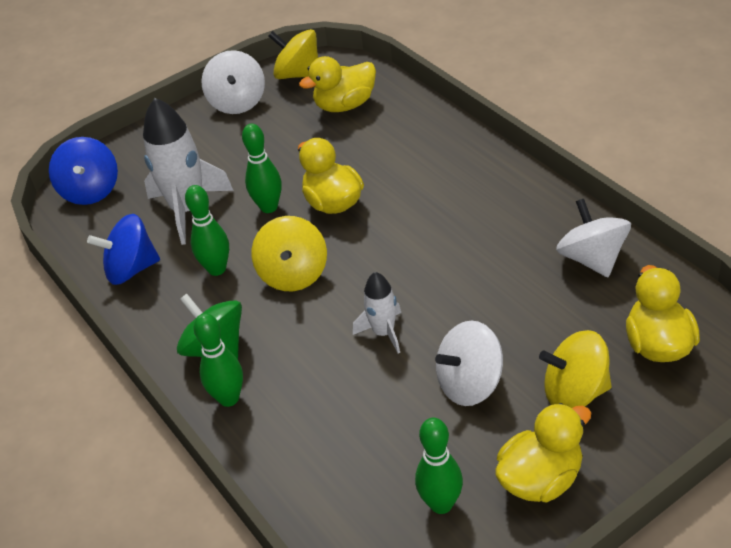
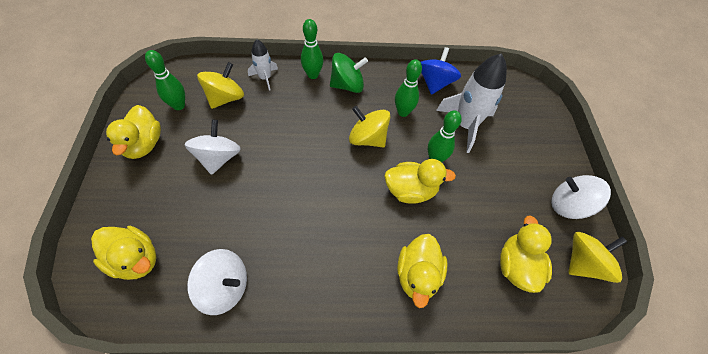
camera: 115 degrees right, 15 degrees up
blue spinning top [49,137,118,205] -> none
white rocket [353,272,401,354] -> white rocket moved to [248,39,278,91]
yellow spinning top [539,330,612,408] -> yellow spinning top moved to [197,62,244,109]
none -> yellow duck [397,234,448,308]

